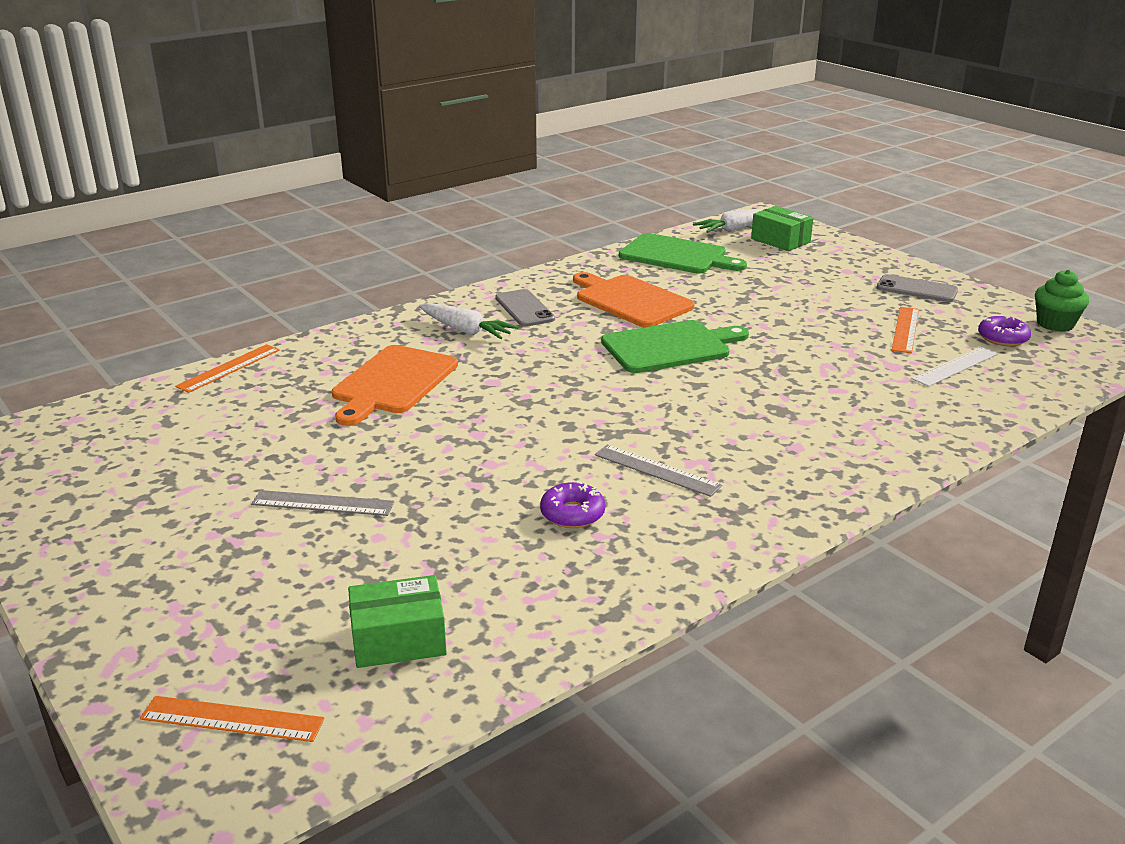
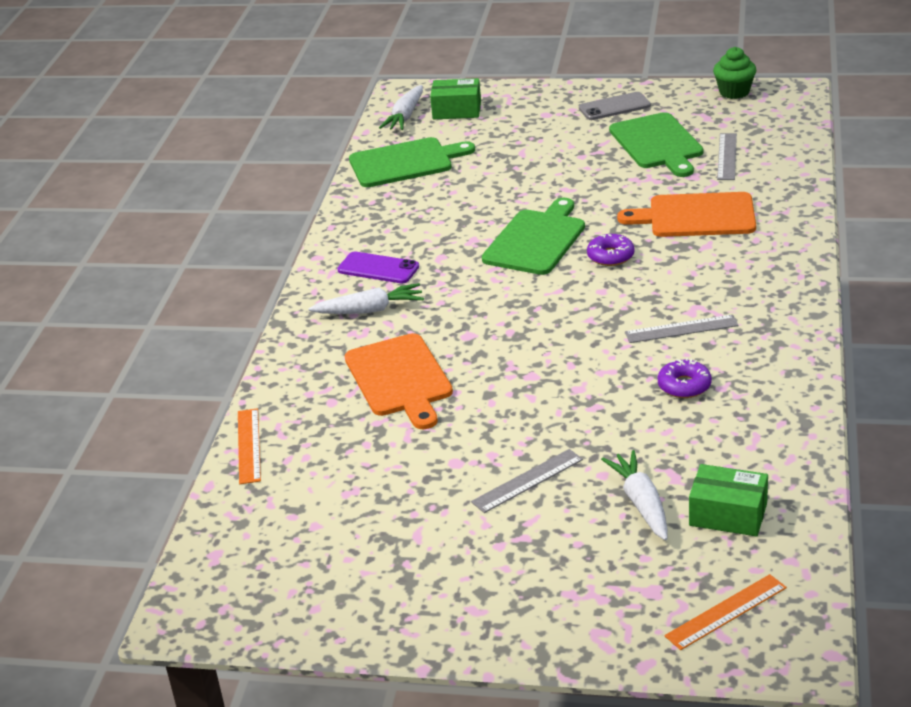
camera: 40 degrees left, 5 degrees up
green box [348,575,447,668] -> green box turned 75 degrees clockwise [689,464,768,537]
grey phone [495,289,555,327] -> purple phone [337,251,419,284]
orange cutting board [573,272,695,327] -> orange cutting board moved to [617,192,756,237]
orange ruler [892,307,919,353] -> green cutting board [609,112,703,177]
white ruler [912,347,998,387] -> grey ruler [717,133,737,180]
purple donut [978,315,1031,346] -> purple donut moved to [587,234,635,266]
none -> white carrot [601,450,667,541]

